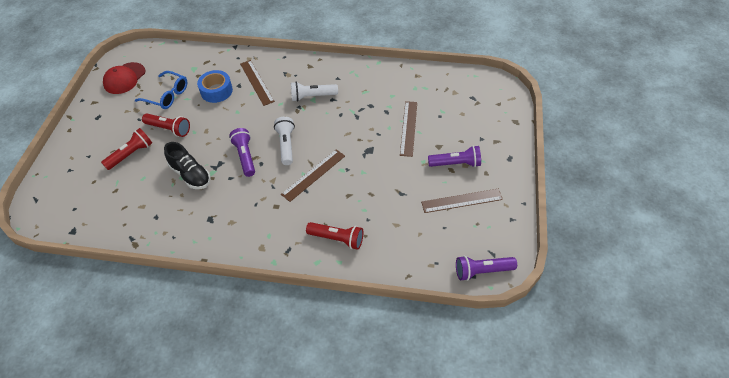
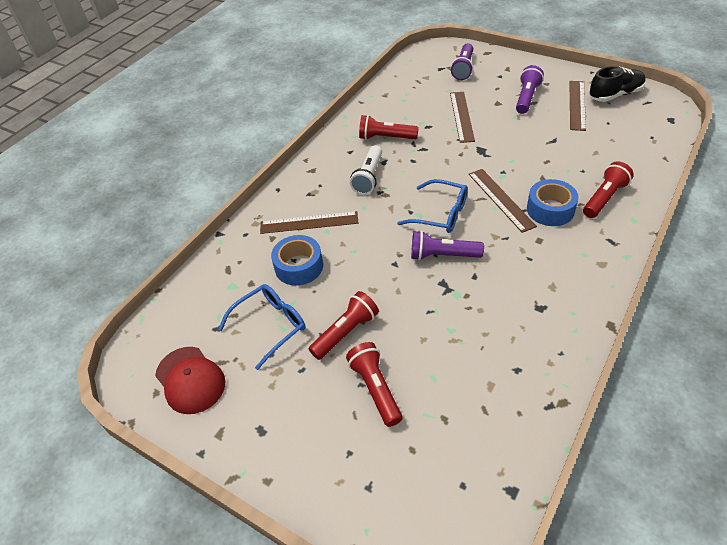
camera: 65 degrees left, 5 degrees down
black shoe [164,142,211,189] -> black shoe moved to [589,66,646,102]
white flashlight [274,116,295,165] -> blue glasses [397,179,468,233]
brown ruler [400,101,417,157] -> brown ruler turned 60 degrees clockwise [450,92,475,143]
purple flashlight [456,256,517,281] -> purple flashlight moved to [451,43,473,80]
none -> red flashlight [359,115,419,140]
none -> blue tape [527,179,579,226]

